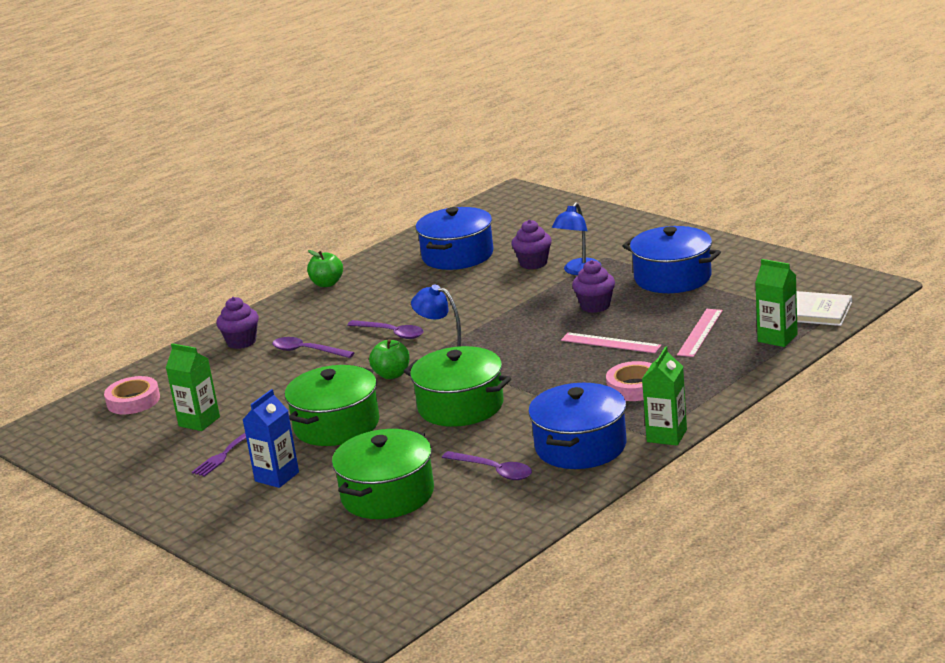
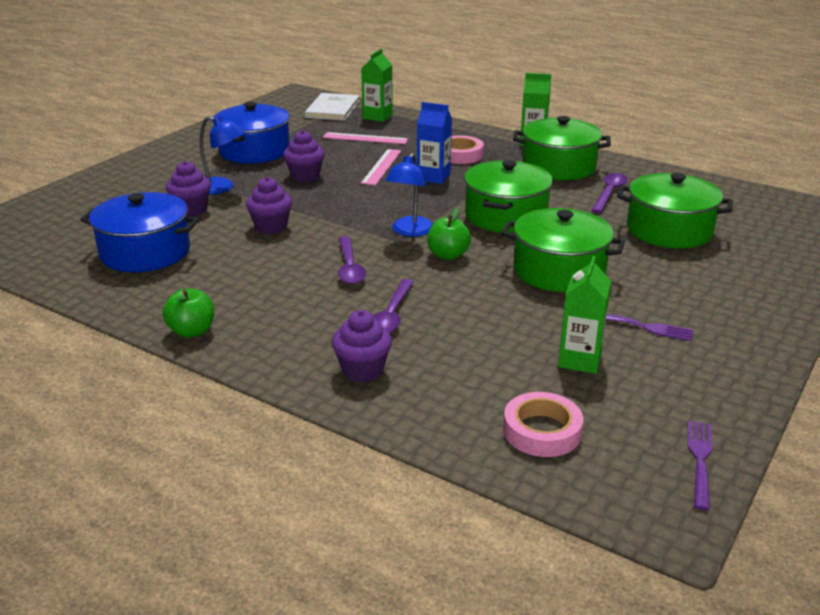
camera: 105 degrees left, 5 degrees up
blue carton [242,389,299,488] -> blue carton moved to [417,102,452,184]
purple spoon [347,320,424,339] -> purple spoon turned 150 degrees clockwise [338,236,366,284]
blue pot [528,383,626,469] -> green pot [513,116,611,180]
none -> purple cupcake [246,177,292,234]
none -> purple fork [688,420,712,511]

